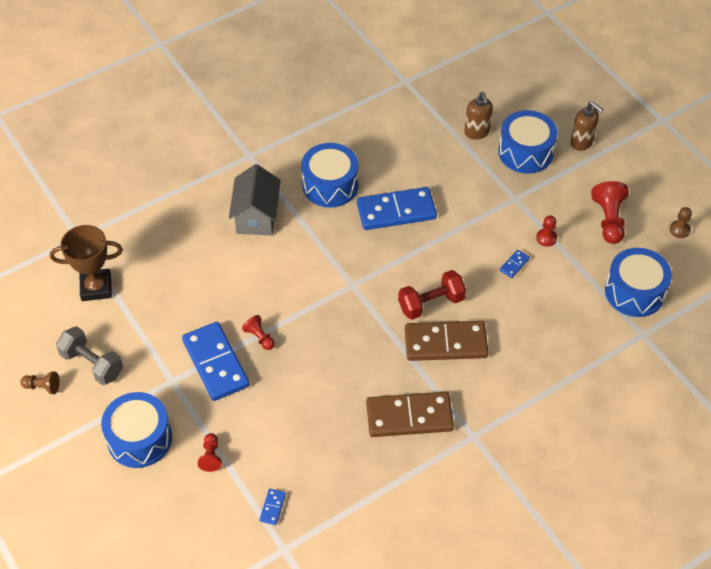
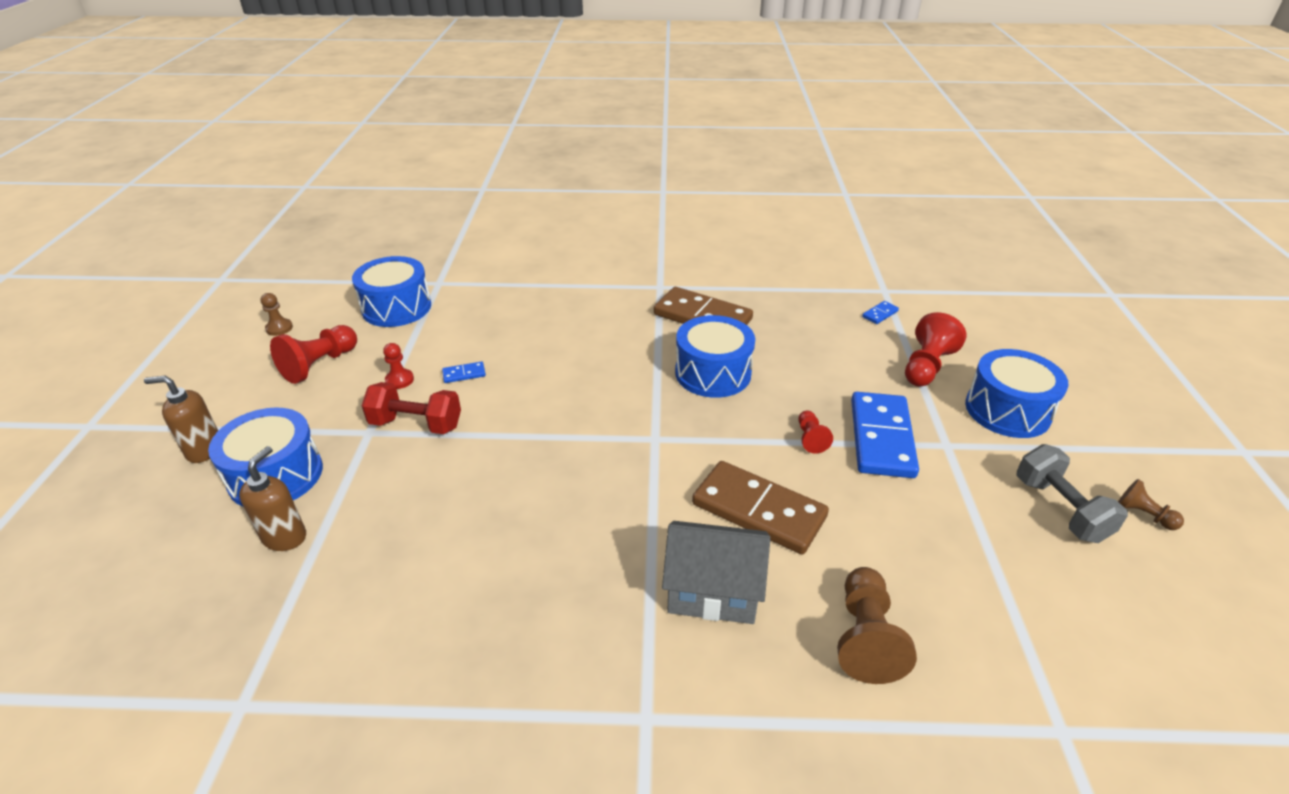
camera: 145 degrees left, 15 degrees down
brown trophy [50,225,123,301] -> none
red pawn [198,433,222,472] -> red pawn [905,312,967,387], size x1.79
grey house [229,164,281,235] -> grey house turned 60 degrees clockwise [662,521,770,624]
blue drum [301,143,358,208] -> blue drum moved to [675,315,755,398]
blue domino [357,187,437,230] -> none
red dumbbell [398,270,466,320] -> red dumbbell moved to [362,382,461,434]
brown domino [405,321,488,361] -> brown domino moved to [692,461,829,554]
brown soap dispenser [571,102,603,151] -> brown soap dispenser turned 75 degrees counterclockwise [144,376,218,463]
none -> brown pawn [837,567,917,684]

